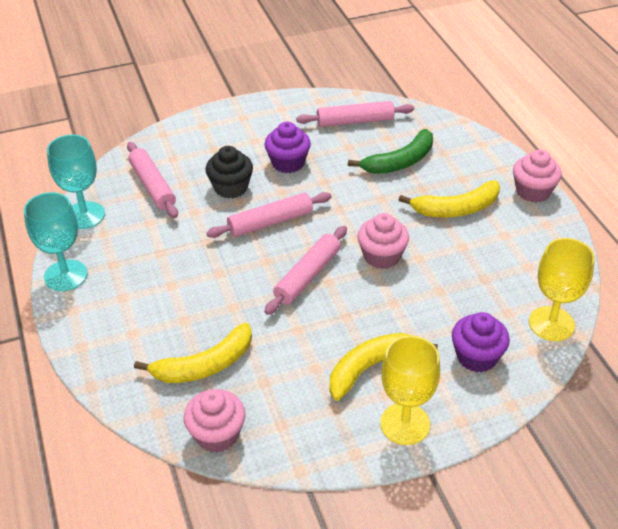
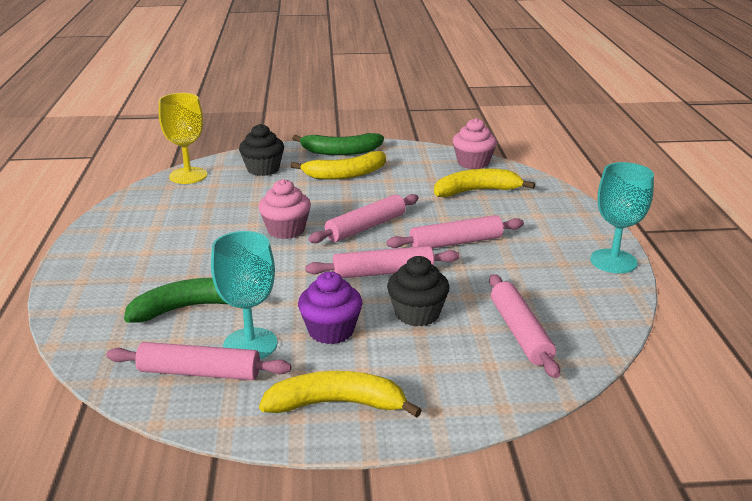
camera: 165 degrees left, 15 degrees down
turquoise goblet [47,134,105,229] -> turquoise goblet moved to [211,231,278,359]
yellow goblet [380,336,440,445] -> green banana [292,133,384,155]
yellow banana [399,180,500,217] -> yellow banana moved to [259,371,422,418]
purple cupcake [452,312,510,372] -> black cupcake [239,124,284,176]
pink cupcake [513,149,562,203] -> none
none -> pink rolling pin [386,215,524,248]

